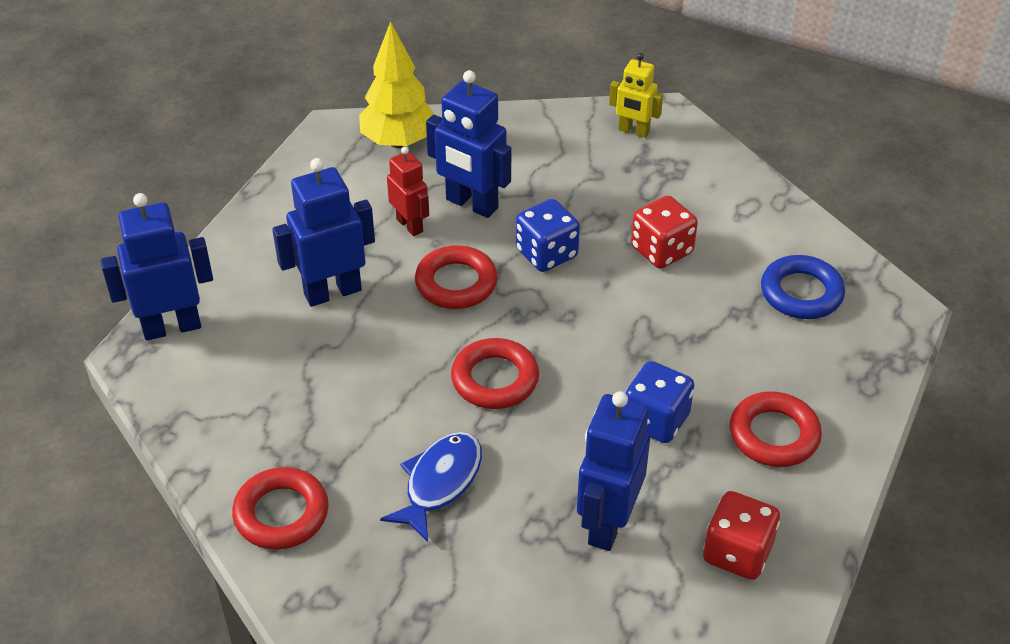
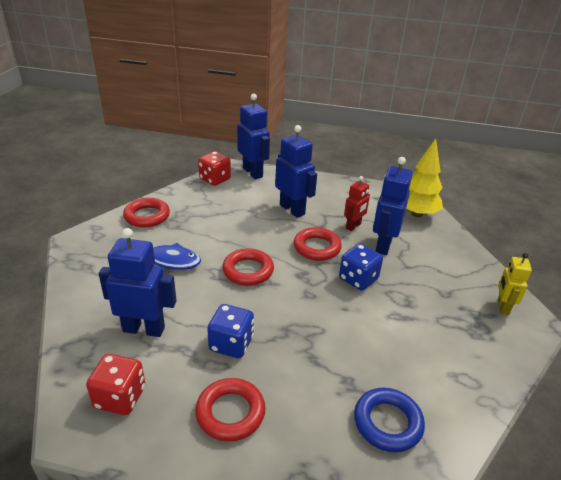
camera: 75 degrees right, 10 degrees down
red dice [631,195,698,269] -> red dice moved to [198,151,231,186]

